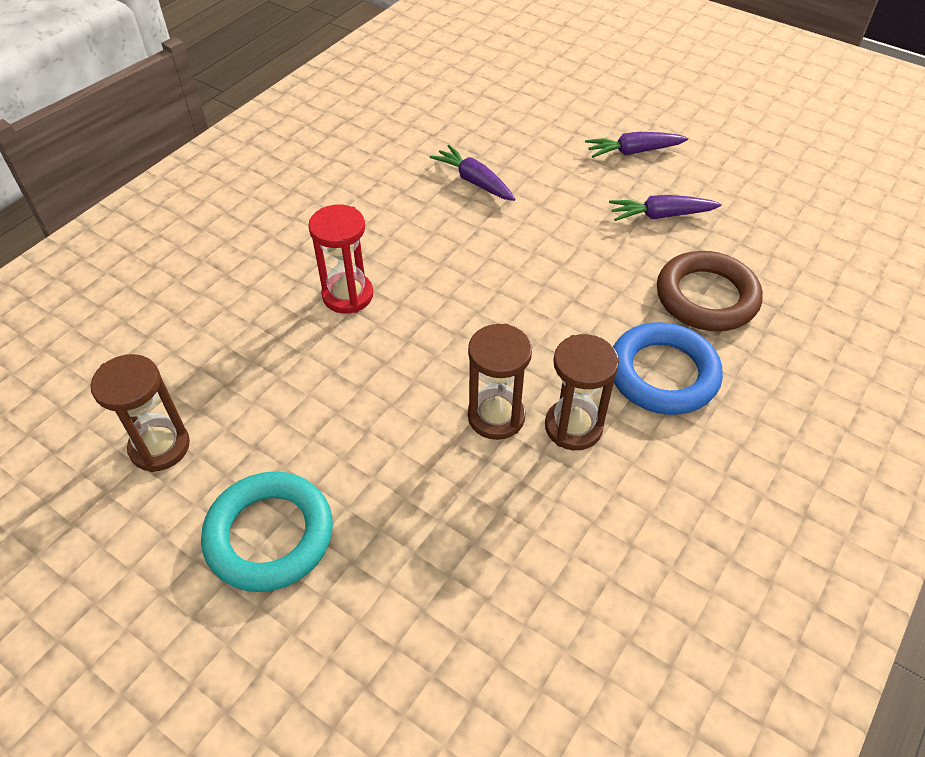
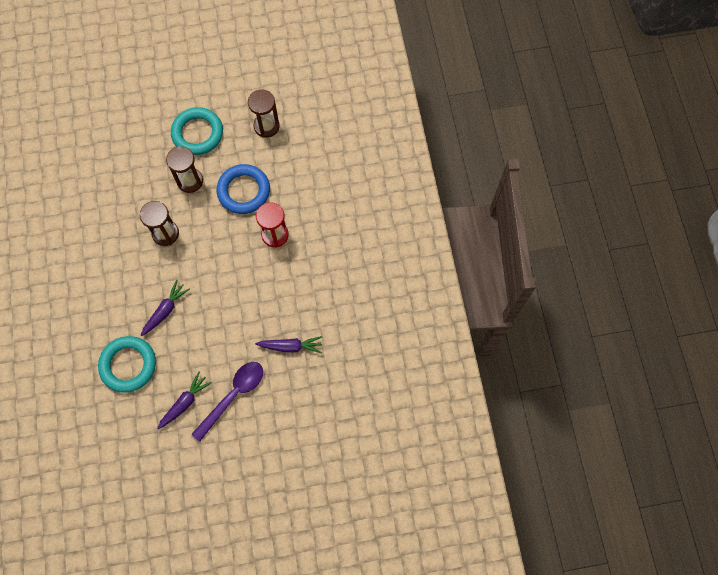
camera: 135 degrees right, 20 degrees up
brown hourglass [545,334,619,450] -> brown hourglass moved to [166,146,203,193]
purple carrot [585,132,688,158] -> purple carrot moved to [141,280,190,336]
blue ring [613,322,723,415] -> blue ring moved to [217,164,270,214]
brown ring [657,251,763,331] -> turquoise ring [98,336,156,393]
none -> purple spoon [192,362,263,442]

